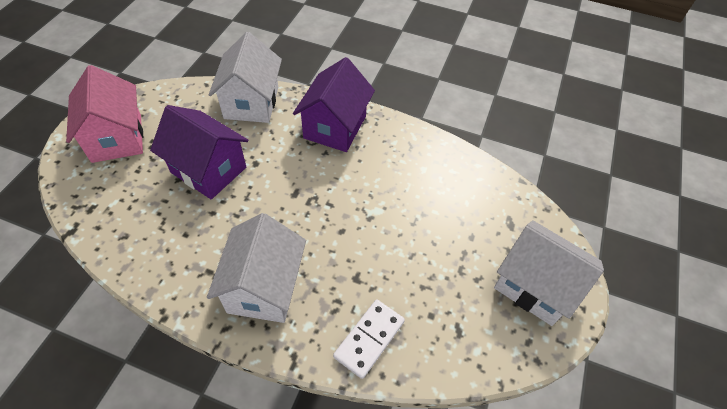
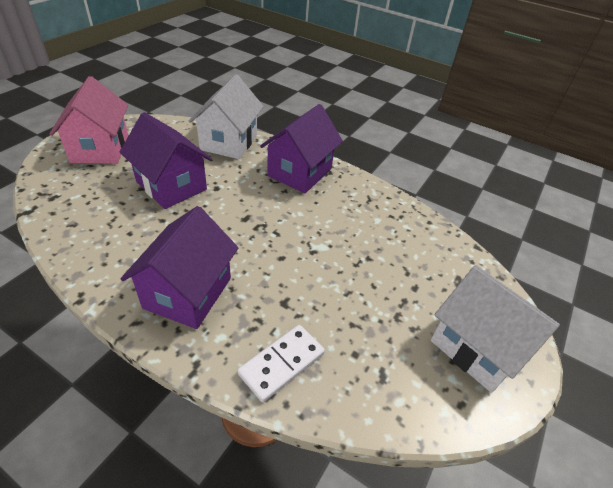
camera: 10 degrees right, 10 degrees down
white house [207,213,306,323] -> purple house [120,206,238,329]

